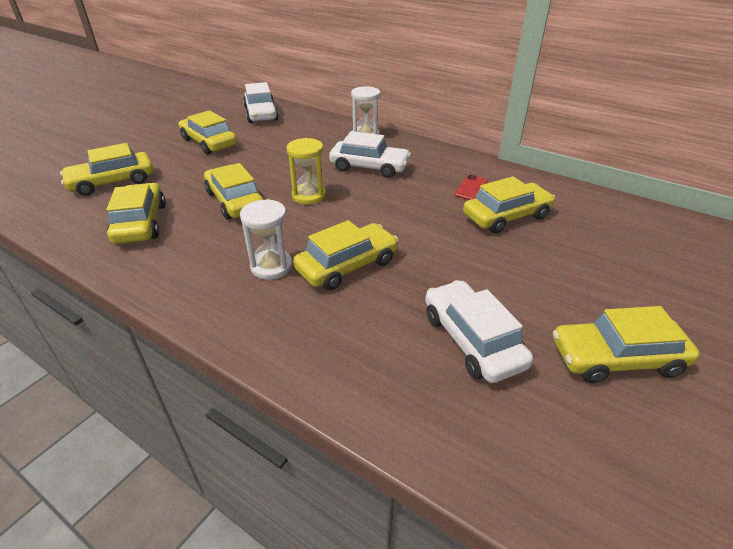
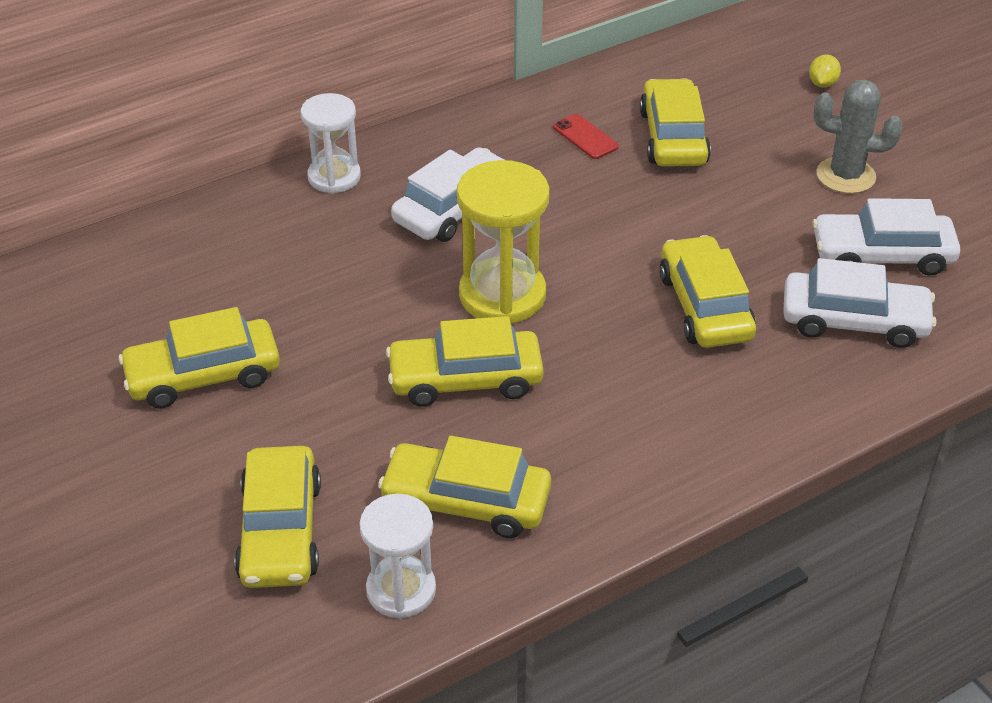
camera: 65 degrees left, 5 degrees up
white hourglass [240,199,293,280] -> white hourglass moved to [360,494,436,619]
white car [243,82,279,123] -> white car moved to [783,258,937,348]
yellow hourglass [287,138,326,205] -> yellow hourglass [457,160,549,324], size x1.51
yellow car [553,306,700,383] -> none
none -> yellow lemon [809,54,841,88]
none -> grey cactus [814,80,903,194]

